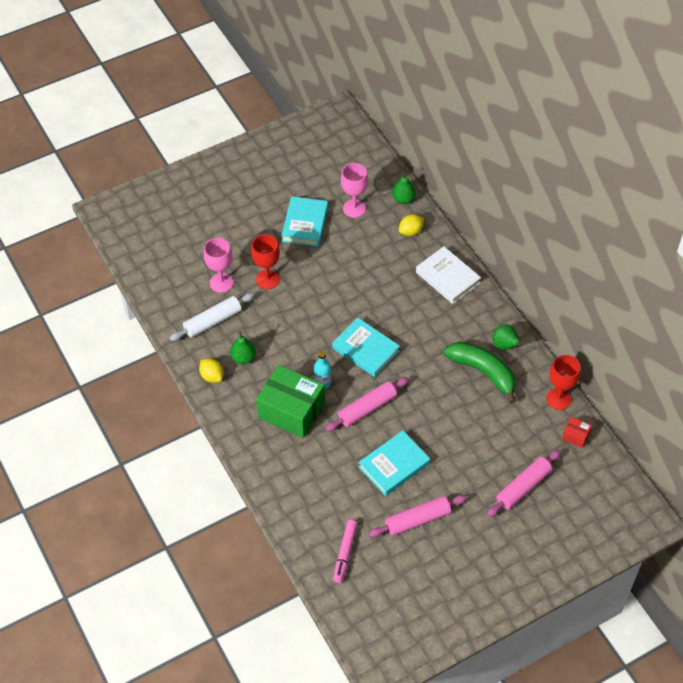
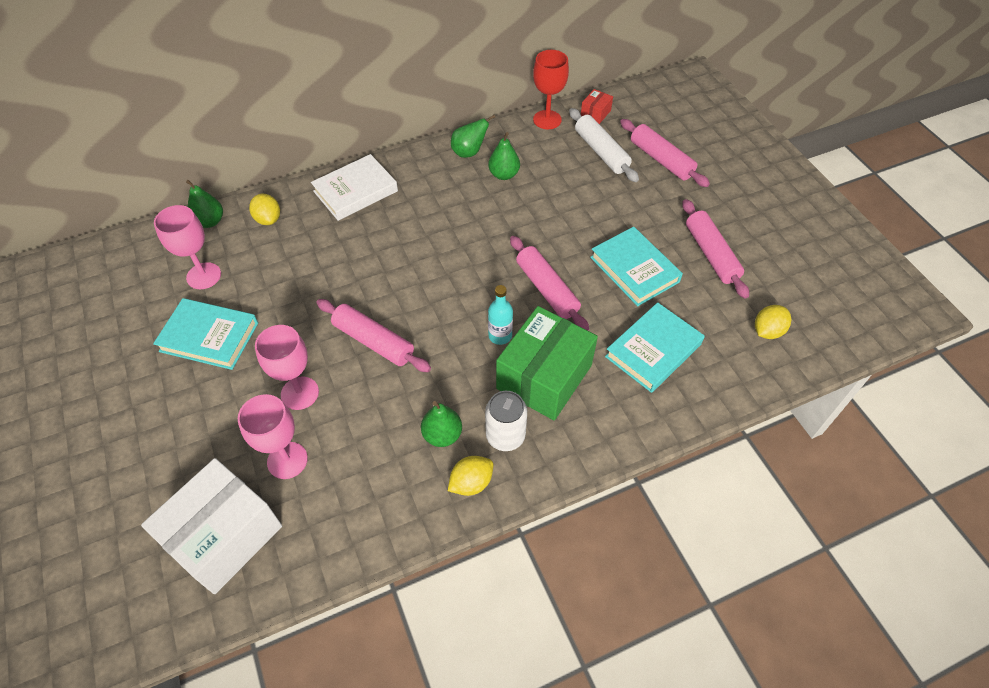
camera: 85 degrees left, 0 degrees up
white rolling pin [170,293,255,341] -> white rolling pin moved to [569,108,639,182]
red goblet [251,234,280,289] -> pink goblet [255,325,319,410]
turquoise book [332,317,400,377] -> turquoise book moved to [605,302,705,393]
pink marker [333,520,357,583] -> yellow lemon [755,305,791,339]
green banana [444,342,516,404] -> green pear [488,132,520,180]
none -> white box [141,458,282,594]
none -> pink rolling pin [316,299,431,372]
none -> white can [485,391,527,451]

